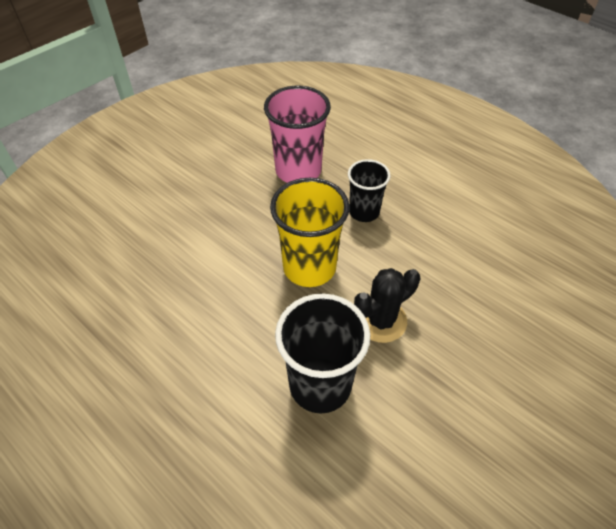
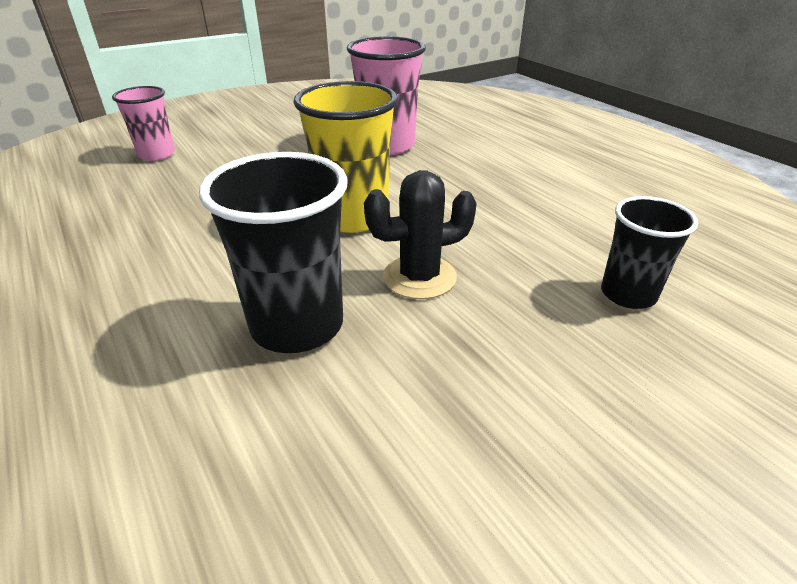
camera: 15 degrees right, 15 degrees down
black cup [348,159,391,222] -> black cup moved to [601,196,698,309]
none -> pink cup [112,86,175,161]

